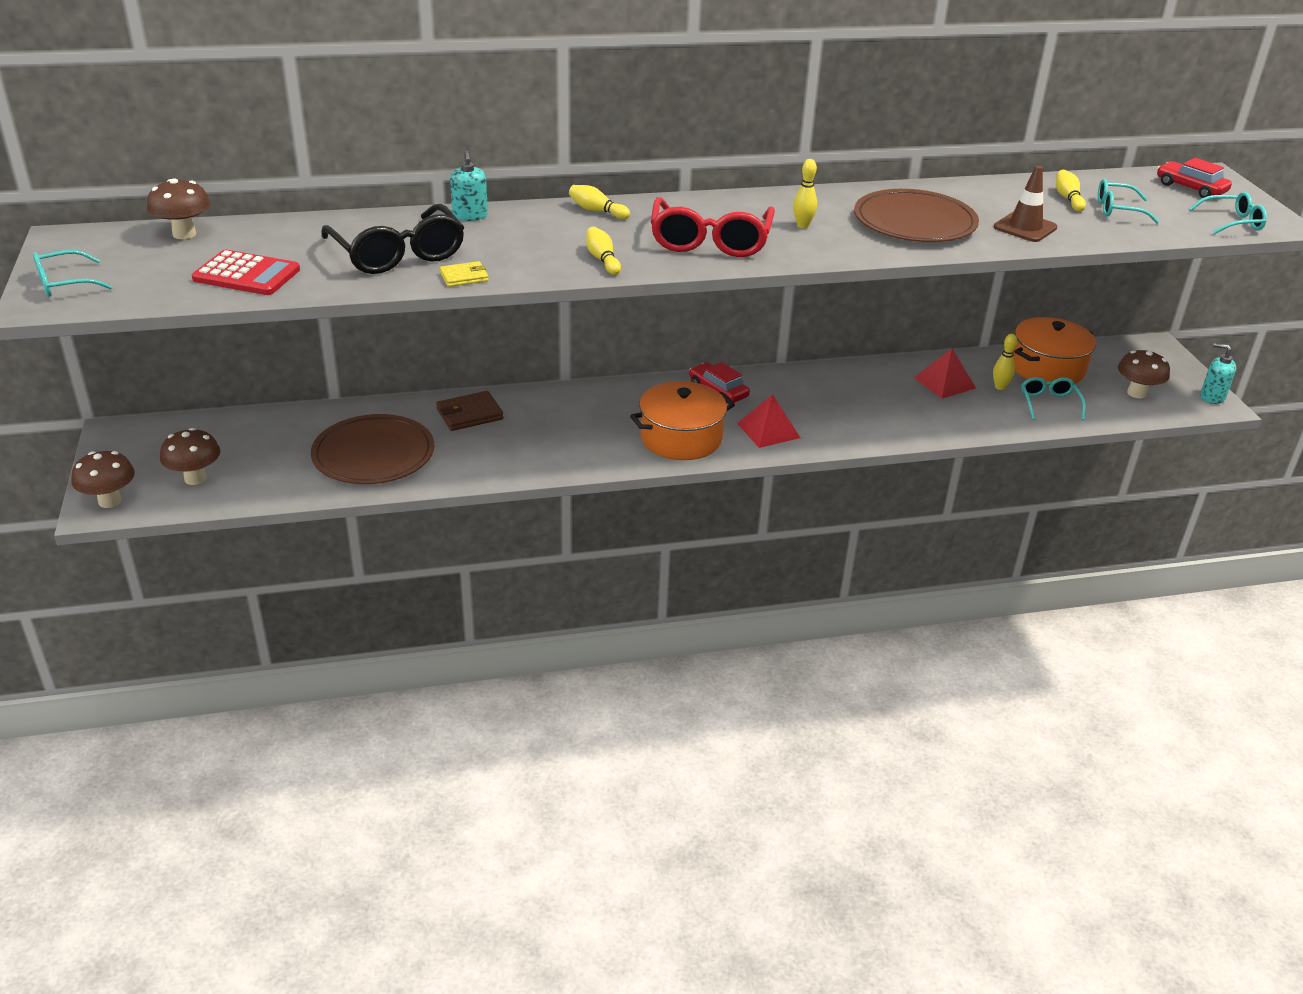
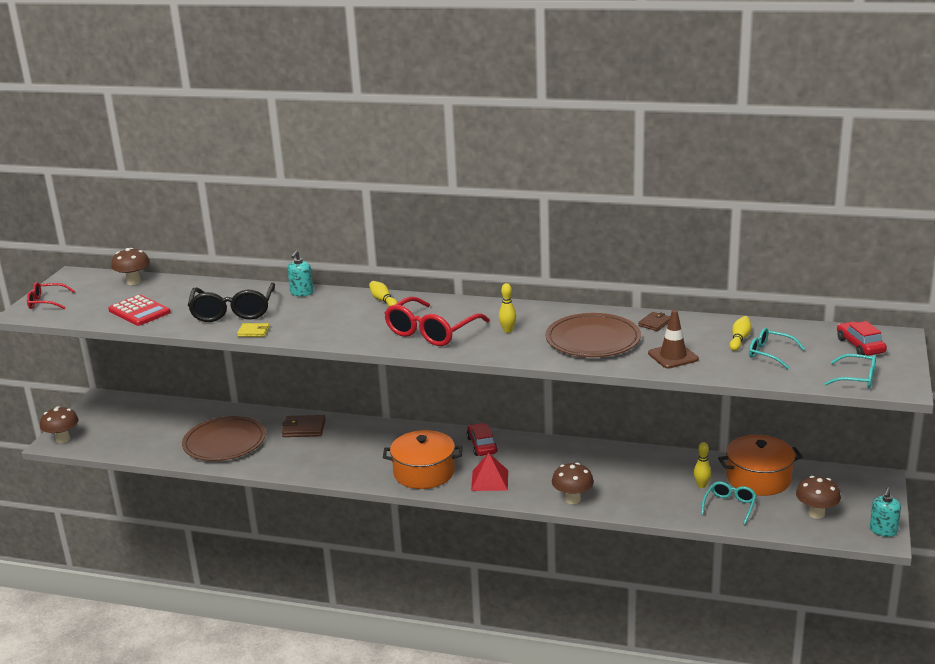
camera: 30 degrees right, 10 degrees down
turquoise glasses [33,250,113,297] -> red glasses [27,282,75,309]
brown mushroom [160,428,220,485] -> brown mushroom moved to [552,463,594,504]
yellow bowling pin [586,227,621,275] -> none
red pyramid [914,348,976,399] -> none
turquoise soap dispenser [1200,343,1236,404] -> turquoise soap dispenser turned 120 degrees counterclockwise [870,487,901,537]
none -> brown wallet [638,312,670,331]

